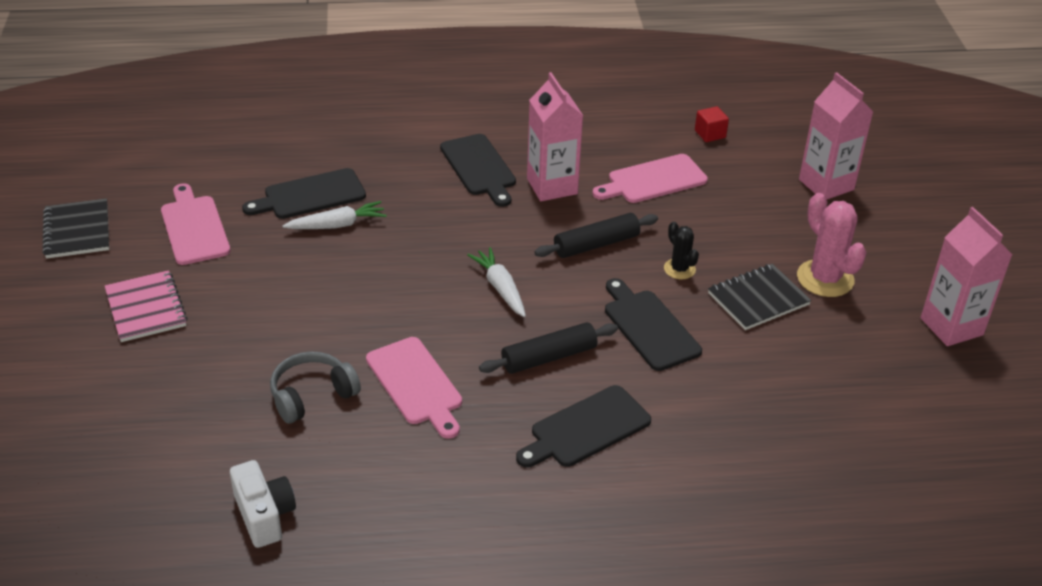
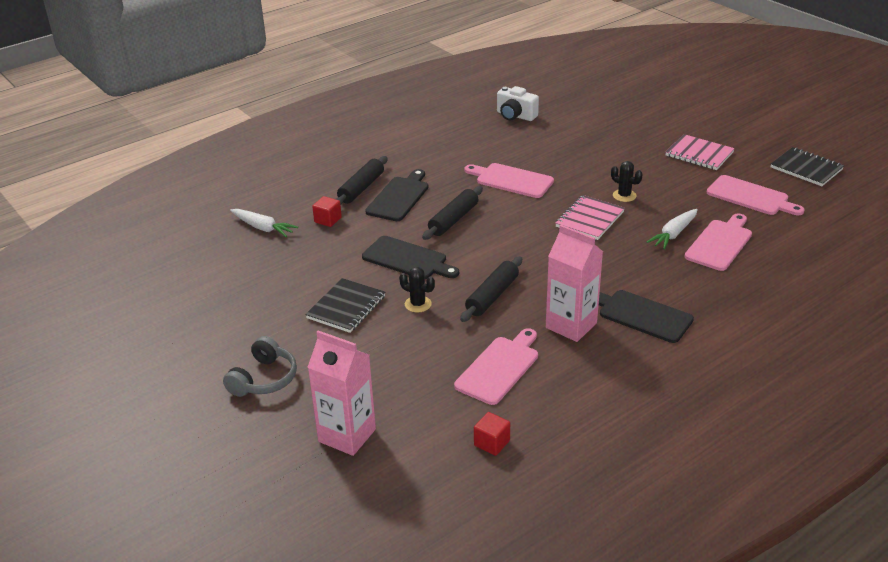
camera: 150 degrees right, 5 degrees down
black cutting board [242,168,366,219] -> pink cutting board [684,213,752,271]
grey headphones [270,351,361,424] -> grey headphones moved to [223,336,297,397]
white carrot [467,247,526,317] -> white carrot moved to [230,209,298,237]
pink cactus [797,193,867,297] -> none
pink carton [921,207,1012,346] -> none
none -> red cube [312,196,342,227]
none -> black rolling pin [336,156,388,205]
none -> pink notebook [555,195,625,240]
none -> black cactus [611,161,643,202]

